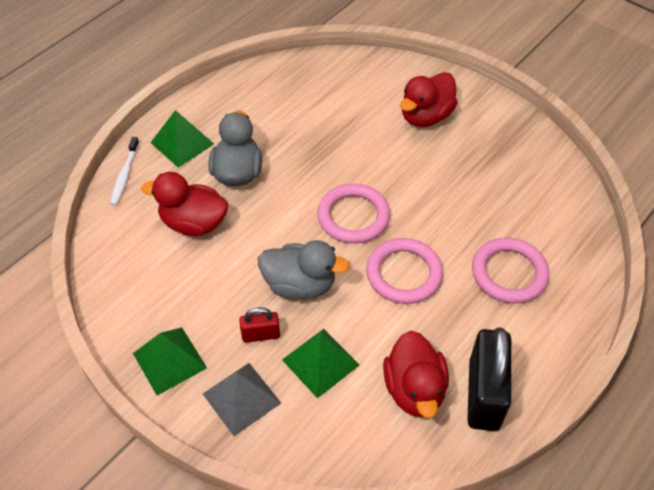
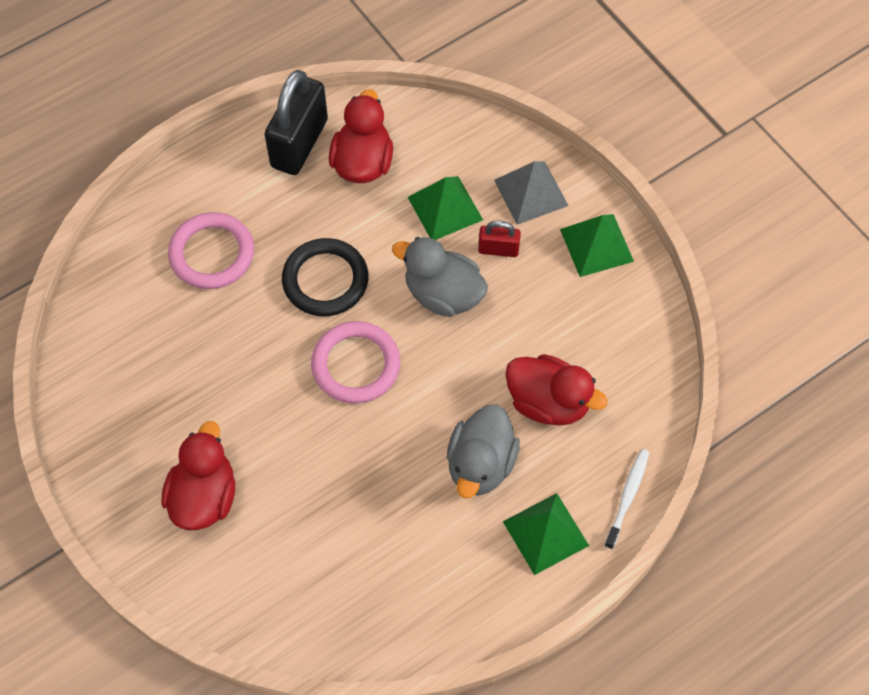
camera: 165 degrees left, 10 degrees up
pink ring [366,238,443,304] -> black ring [282,238,368,316]
red duck [400,72,458,127] -> red duck turned 45 degrees counterclockwise [162,421,235,530]

